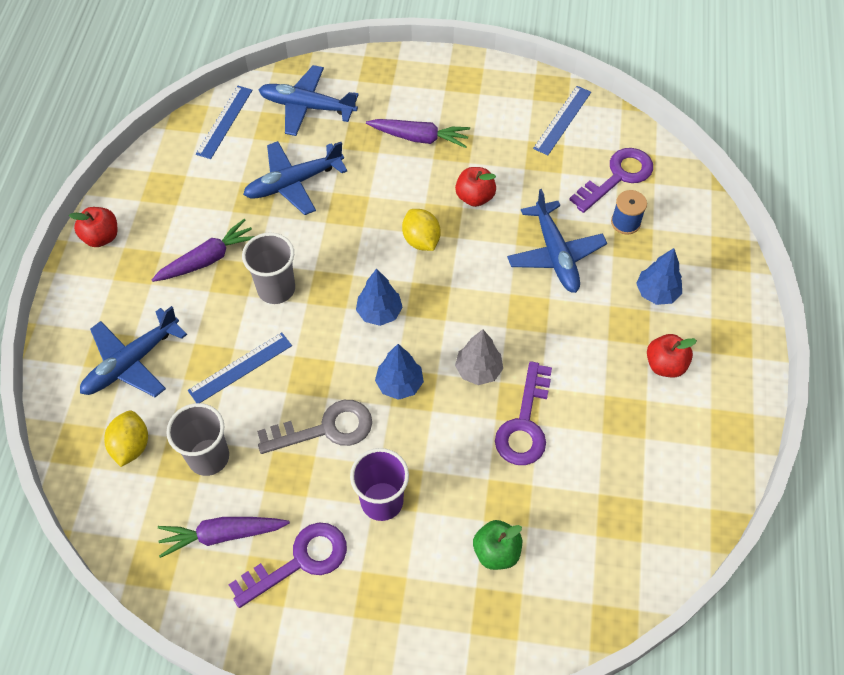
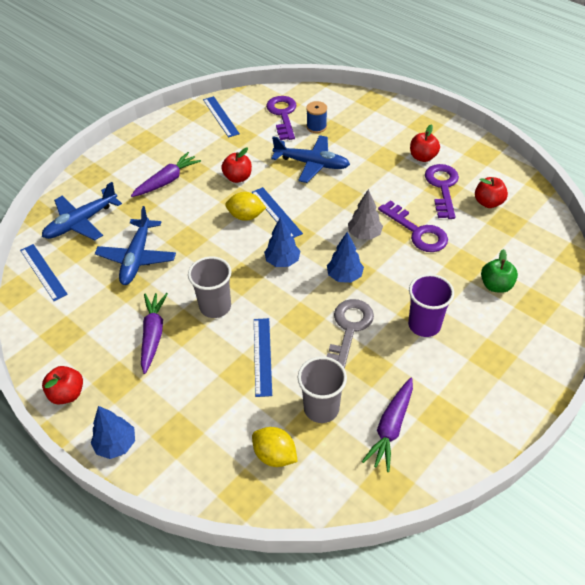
camera: 55 degrees left, 10 degrees down
blue plane [80,306,187,397] -> none
purple key [228,523,347,608] -> purple key moved to [425,164,459,219]
blue tree [636,248,682,305] -> blue tree moved to [91,406,135,459]
none -> blue ruler [252,187,303,238]
none -> red apple [475,177,508,208]

